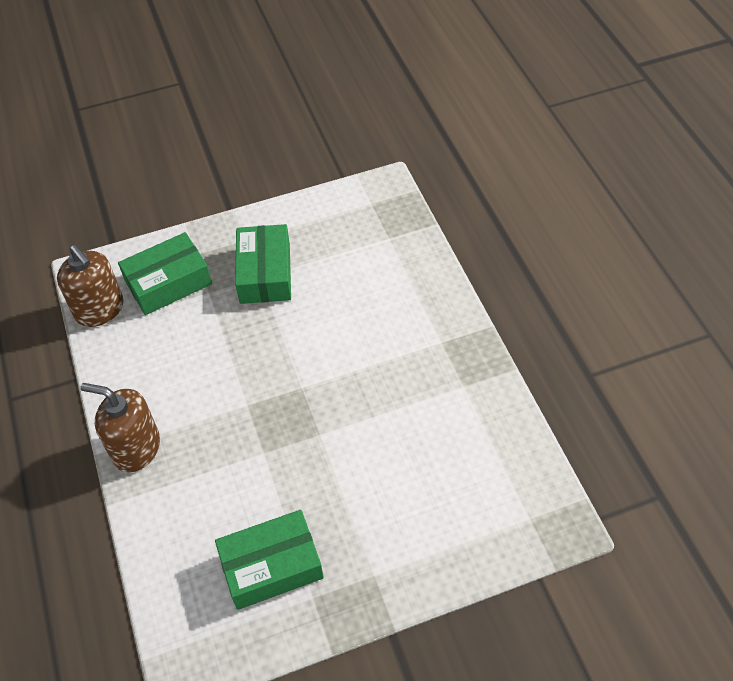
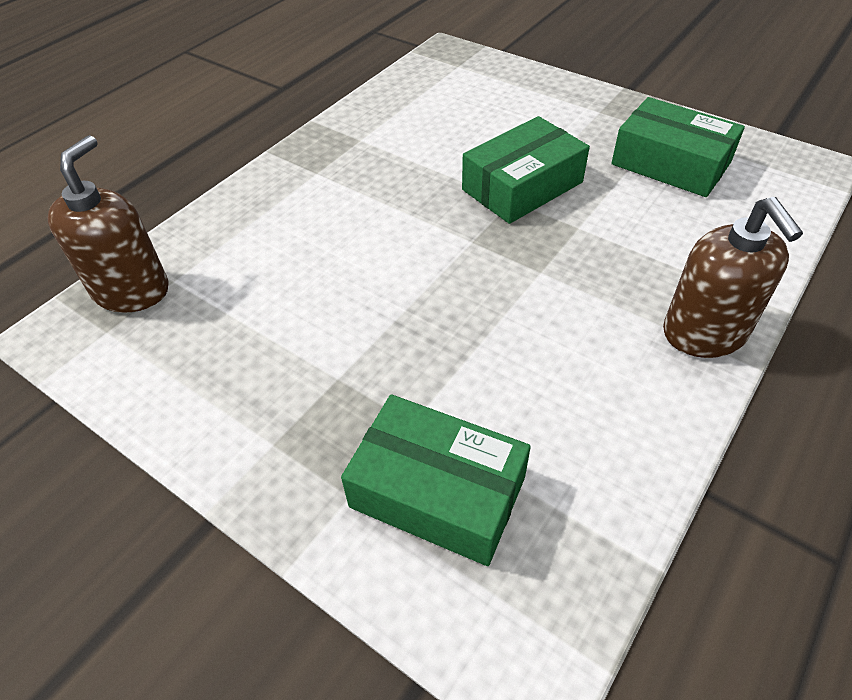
camera: 125 degrees left, 5 degrees down
brown soap dispenser [57,245,124,327] -> brown soap dispenser moved to [47,135,169,313]
green box [235,224,291,304] -> green box moved to [462,116,590,224]

